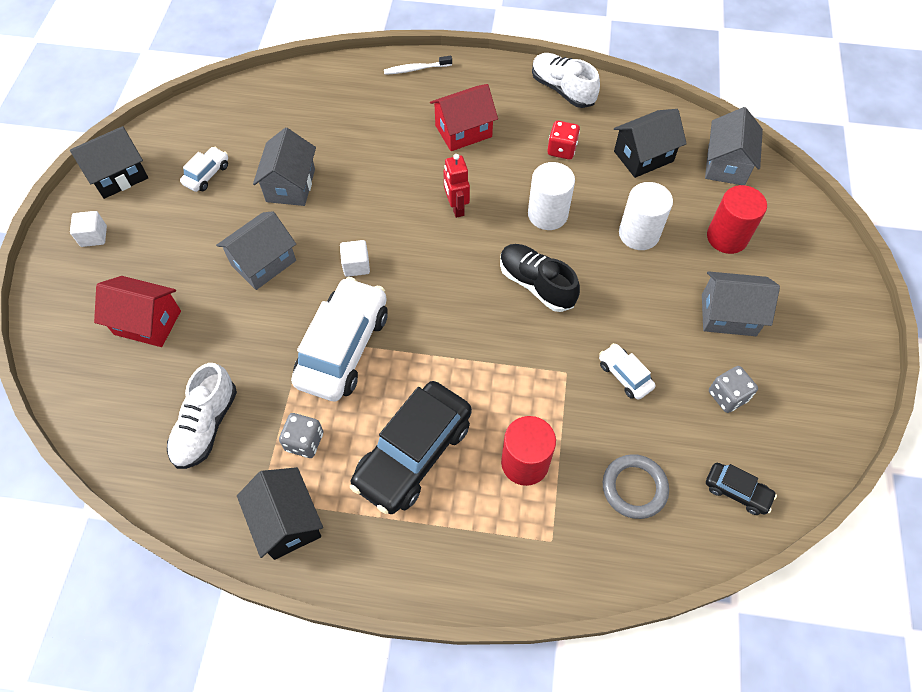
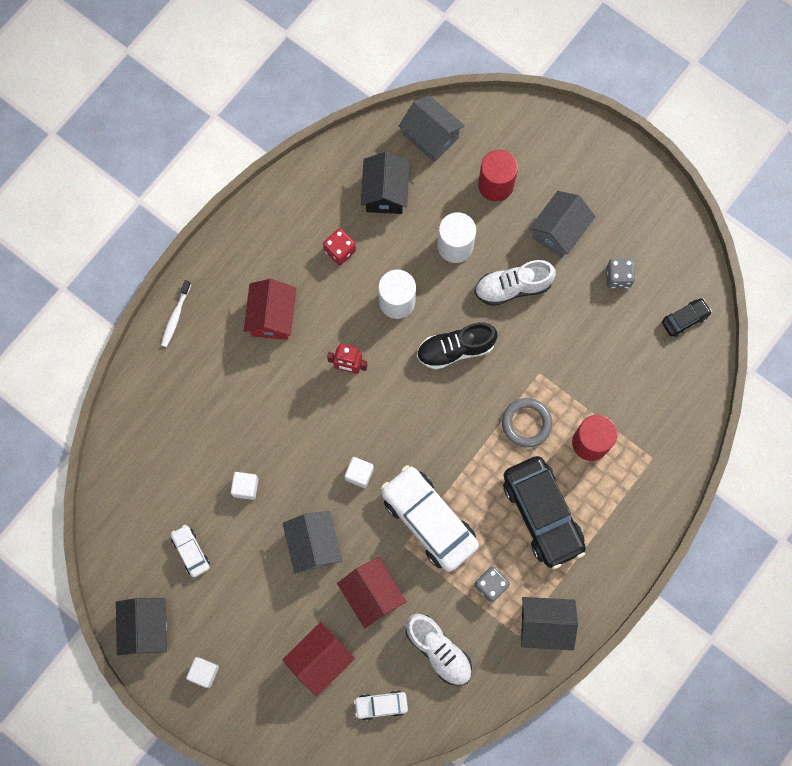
camera: 60 degrees left, 15 degrees up
grey house [253,127,316,206] -> white cube [231,472,259,500]
white shoe [532,53,600,108] -> white shoe moved to [474,260,556,306]
white car [599,343,655,400] -> white car moved to [354,690,408,720]
grey ring [603,454,669,519] -> grey ring moved to [502,398,552,447]
none -> red house [337,557,407,628]

